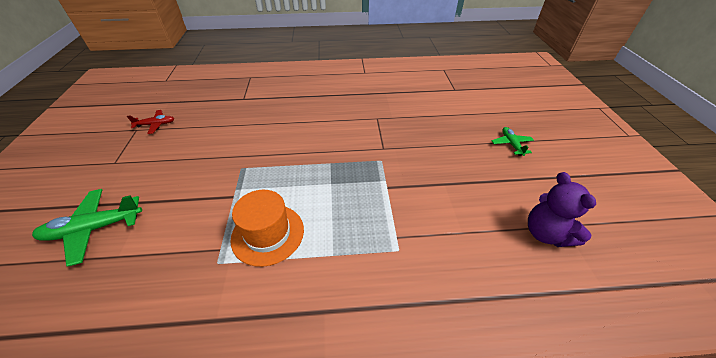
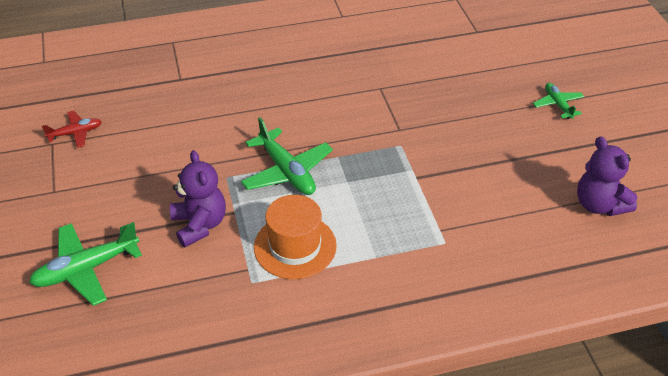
camera: 10 degrees left, 0 degrees up
none -> purple teddy bear [170,150,226,247]
none -> green plane [241,117,333,195]

